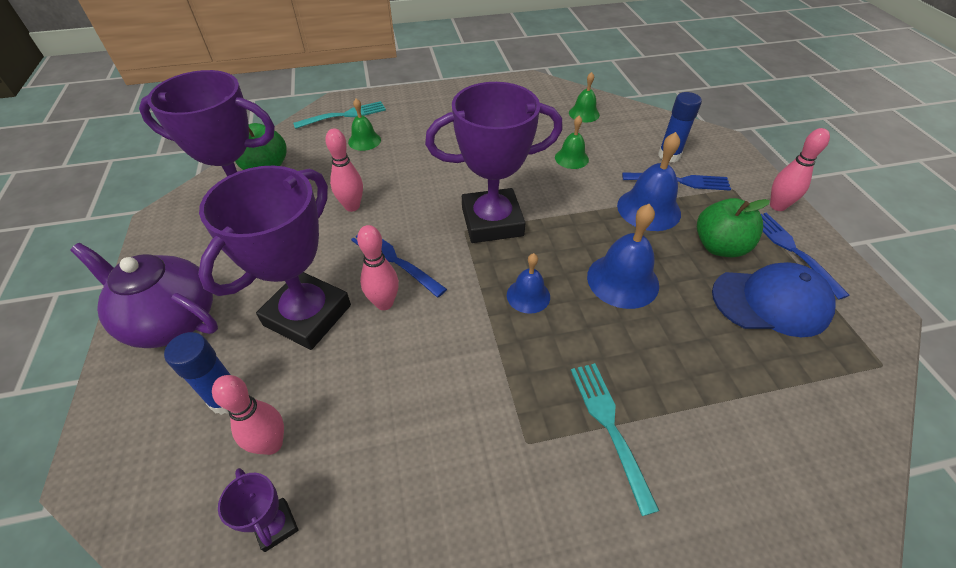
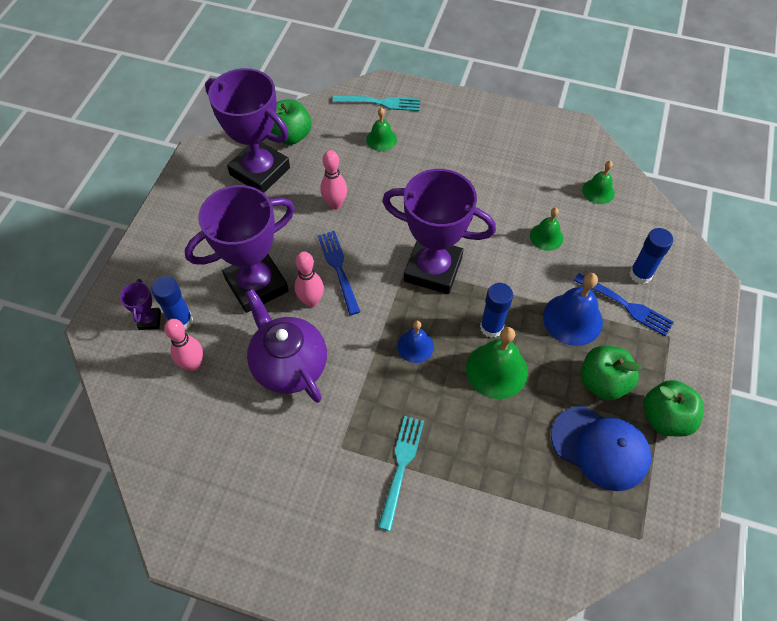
camera: 30 degrees right, 10 degrees up
purple teapot [70,243,218,348] -> purple teapot moved to [245,289,327,403]
purple trophy [218,468,299,552] -> purple trophy moved to [120,279,161,330]
blue bell [587,204,659,309] -> green bell [466,327,528,399]
blue fork [761,213,850,300] -> green apple [643,380,704,437]
pink bowling pin [770,128,830,211] -> none
none -> blue glue stick [480,283,513,338]

